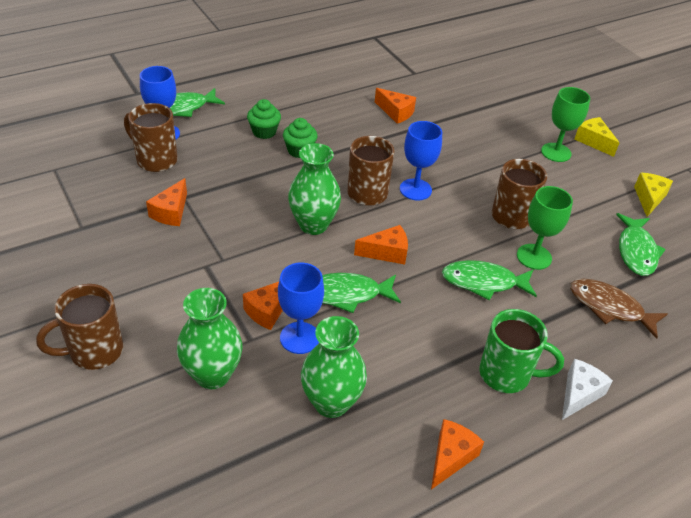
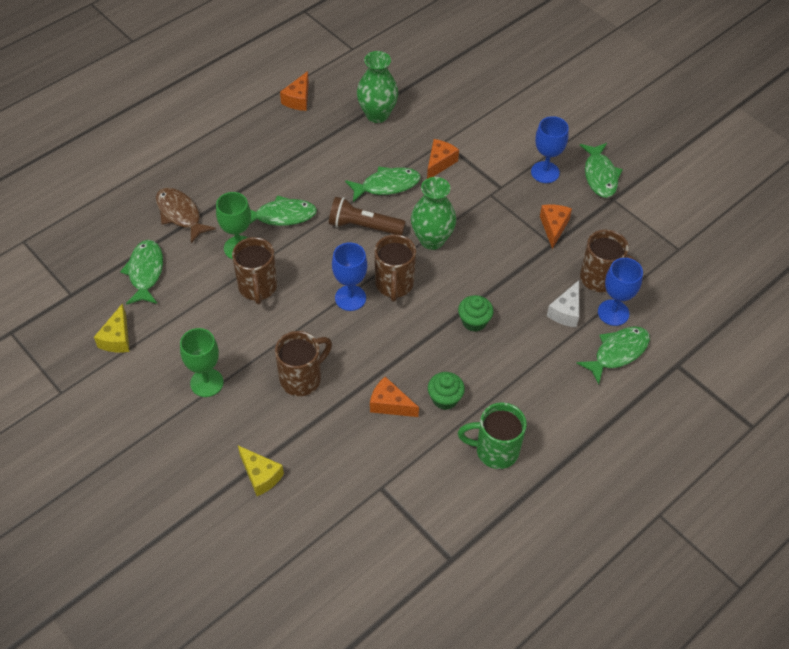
camera: 170 degrees right, 10 degrees up
brown mug [36,284,123,370] -> brown mug moved to [275,331,332,396]
green vase [177,288,243,389] -> none
green cupcake [247,99,281,139] -> green cupcake moved to [428,372,465,410]
blue goblet [278,262,324,354] -> blue goblet moved to [531,116,569,183]
orange cheese [354,225,408,265] -> brown flashlight [329,197,406,235]
green mug [479,309,564,393] -> green mug moved to [458,402,527,469]
white cheese [562,359,613,420] -> white cheese moved to [547,280,579,328]
brown fish [570,279,668,339] -> brown fish turned 150 degrees counterclockwise [156,188,216,243]
yellow cheese [574,117,619,157] -> yellow cheese moved to [238,446,284,496]
none -> green fish [580,143,623,198]

